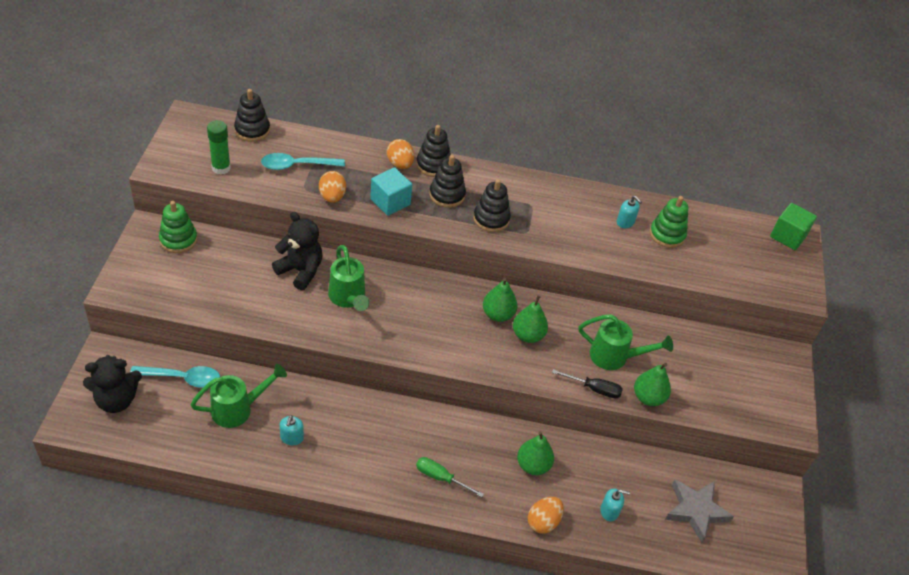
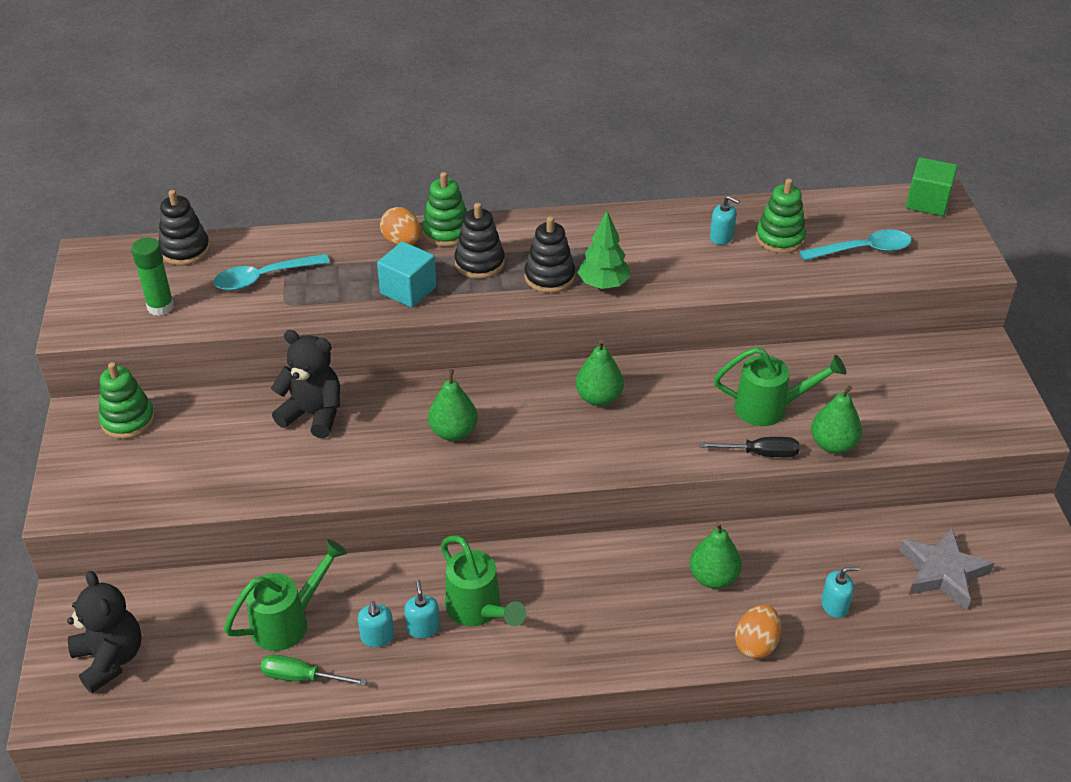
camera: 10 degrees left, 5 degrees down
black teddy bear [83,355,142,413] -> black teddy bear turned 90 degrees counterclockwise [67,571,141,693]
turquoise spoon [130,366,220,388] -> turquoise spoon moved to [799,229,912,261]
orange egg [319,171,346,203] -> none
green watering can [328,245,369,311] -> green watering can moved to [441,535,526,626]
black stacking toy [416,125,451,177] -> green stacking toy [422,172,467,247]
green screwdriver [416,457,484,497] -> green screwdriver moved to [260,655,367,686]
green pear [513,295,548,343] -> green pear moved to [428,369,478,441]
none -> turquoise soap dispenser [404,580,440,638]
none -> green tree [577,211,630,289]

